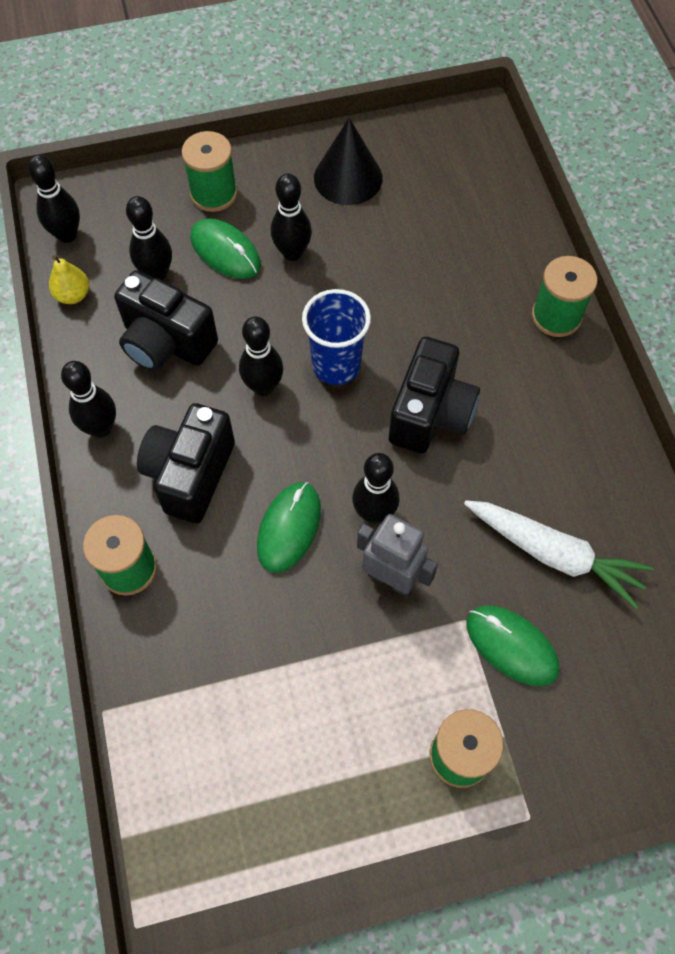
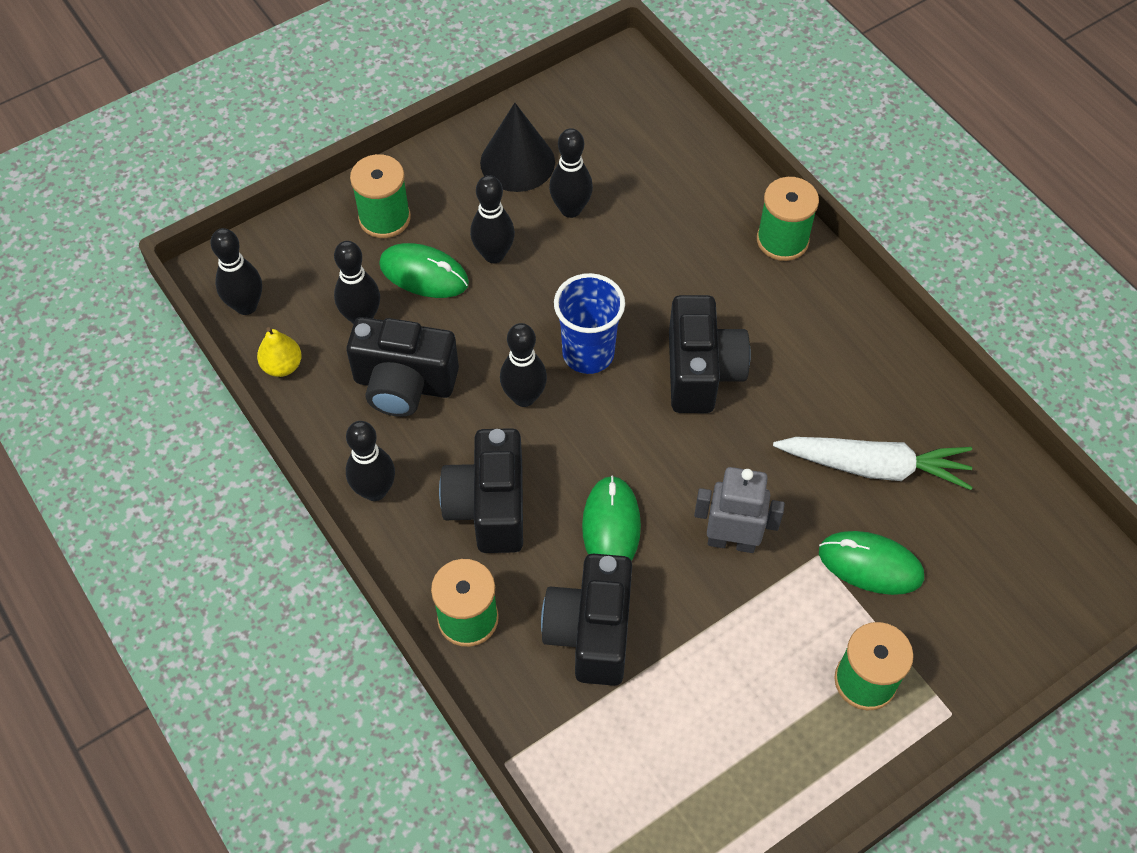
camera: 20 degrees left, 5 degrees down
black bowling pin [352,453,400,524] -> black bowling pin moved to [549,128,593,218]
none -> black camera [541,553,632,686]

